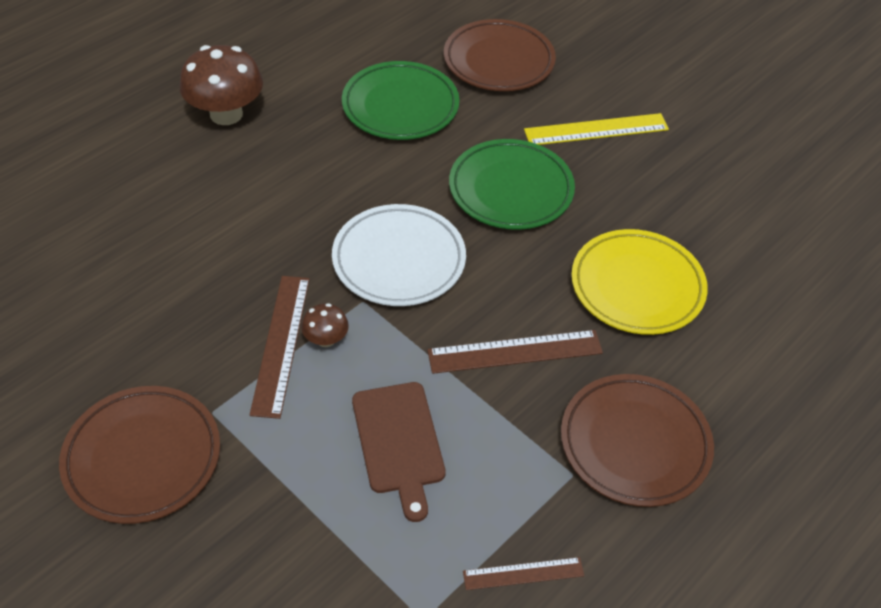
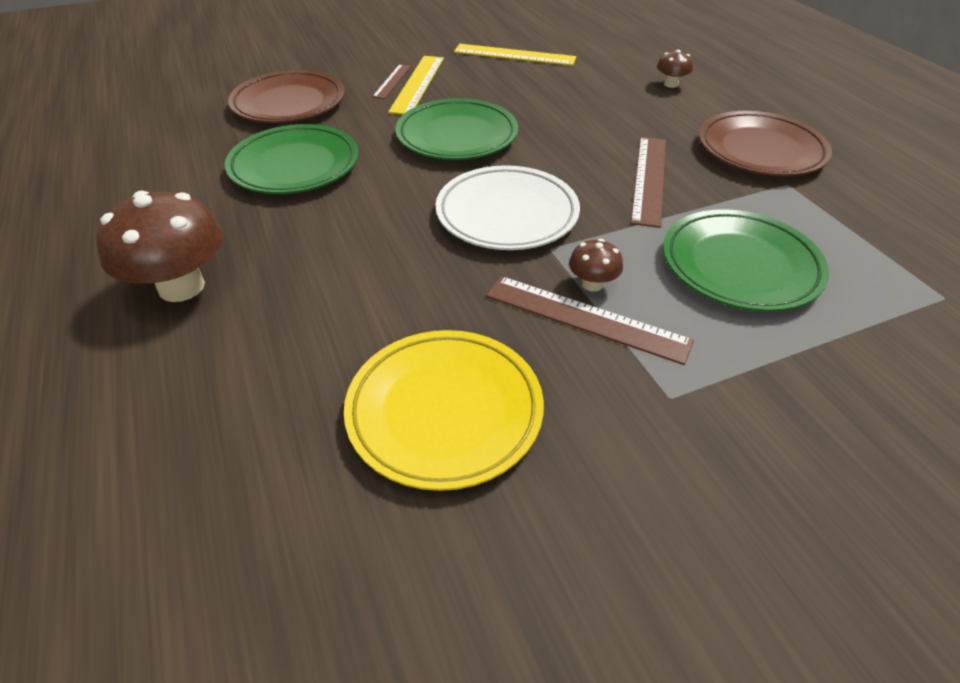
camera: 65 degrees left, 5 degrees down
brown plate [59,386,220,524] -> none
brown cutting board [352,382,446,522] -> green plate [663,209,829,312]
brown ruler [463,557,584,590] -> brown ruler moved to [372,64,411,99]
yellow plate [571,229,708,335] -> yellow plate moved to [344,330,544,491]
none -> yellow ruler [454,44,576,66]
none -> brown mushroom [657,50,693,88]

